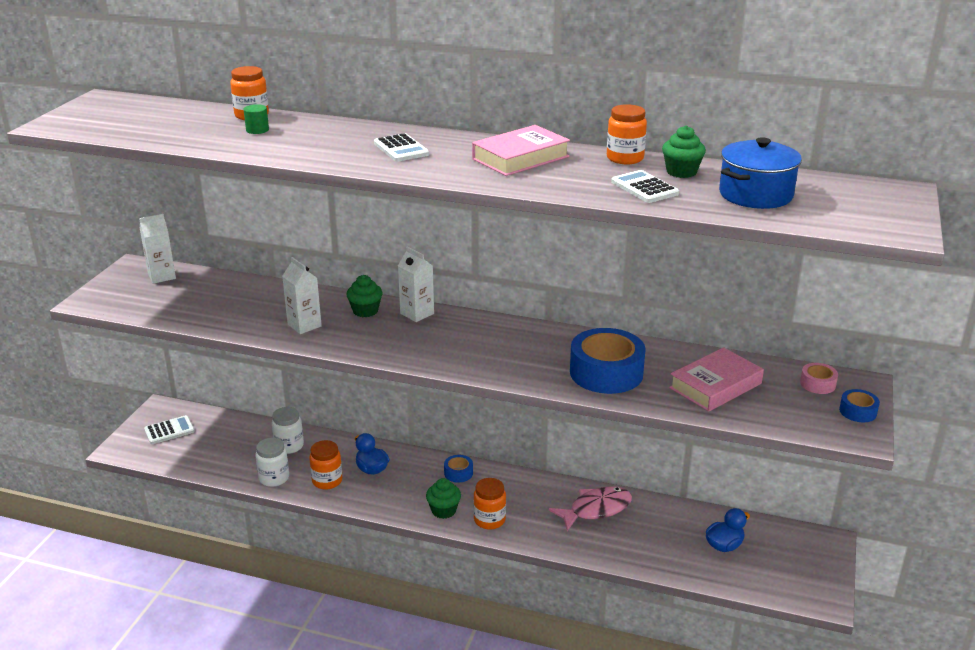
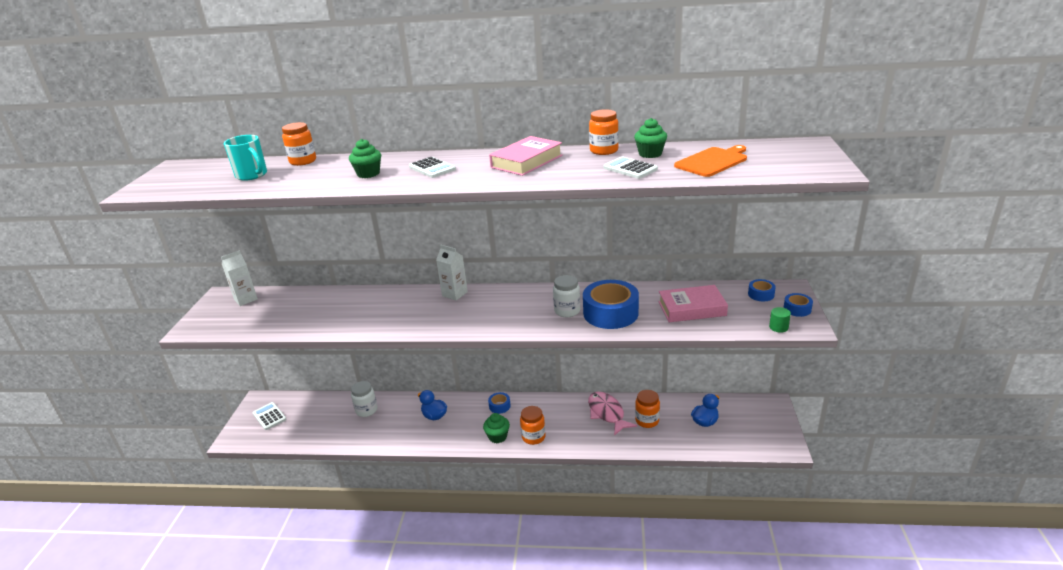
camera: 10 degrees left, 0 degrees up
white calculator [144,415,195,444] -> white calculator turned 90 degrees counterclockwise [253,402,287,430]
green cylinder [244,104,269,134] -> green cylinder moved to [769,307,791,333]
white jar [256,438,289,487] -> white jar moved to [553,275,580,317]
white carton [282,257,322,334] -> none
orange jar [309,440,342,489] -> orange jar moved to [635,390,660,428]
green cupcake [346,275,382,317] -> green cupcake moved to [349,139,381,178]
pink fish [549,486,632,531] -> pink fish turned 75 degrees counterclockwise [588,392,637,436]
pink book [669,347,764,412] -> pink book turned 45 degrees clockwise [658,285,728,322]
blue pot [719,137,802,209] -> orange cutting board [674,145,747,177]
pink tape [800,363,838,394] -> blue tape [748,279,776,301]
none -> turquoise mug [224,135,267,181]

